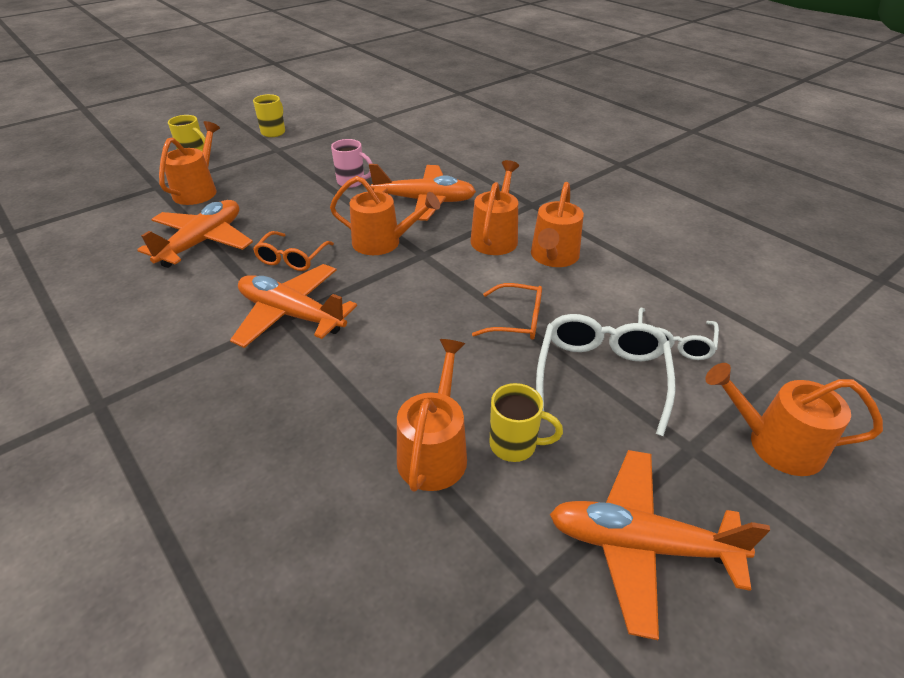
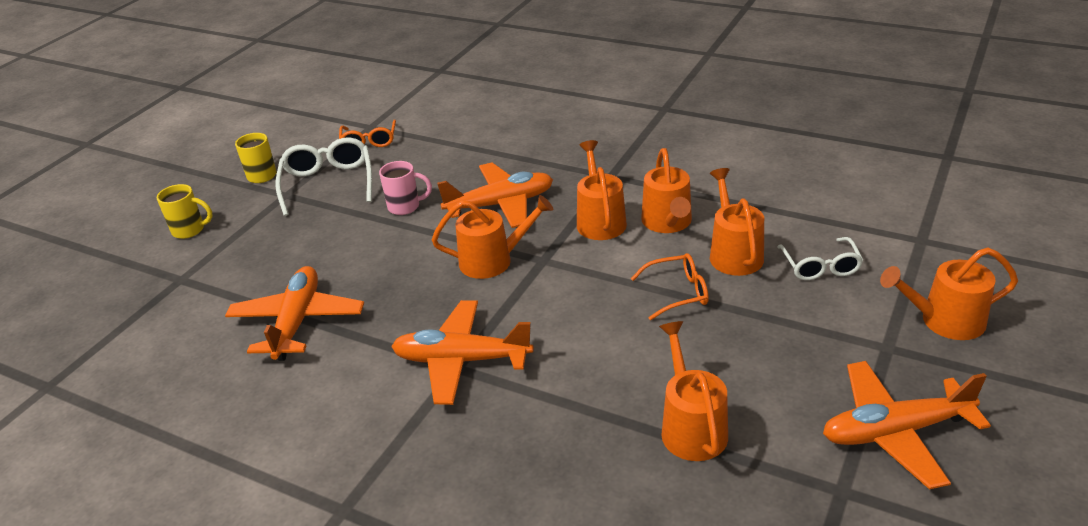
camera: 20 degrees left, 5 degrees down
orange watering can [159,121,220,205] -> orange watering can moved to [710,168,764,276]
orange glasses [253,231,334,271] -> orange glasses moved to [339,120,396,147]
yellow mug [490,383,563,462] -> none
white glasses [536,314,675,436] -> white glasses moved to [275,138,372,216]

